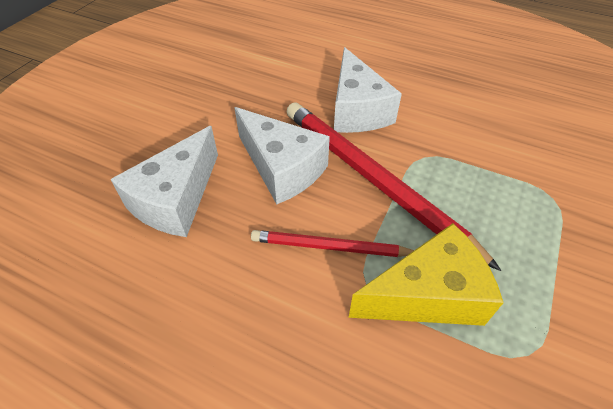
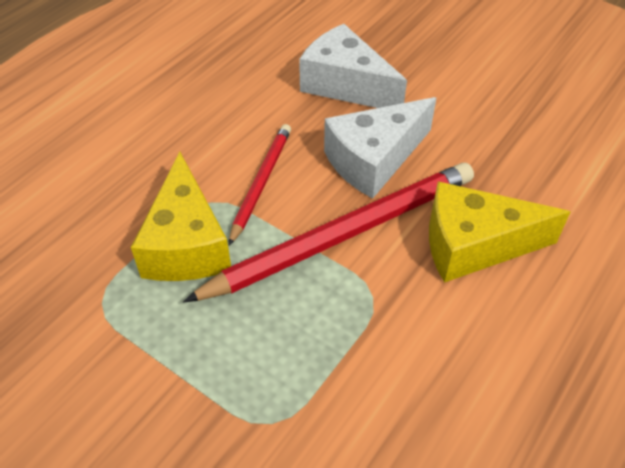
camera: 100 degrees right, 0 degrees up
white cheese [334,47,402,133] -> yellow cheese [429,181,570,283]

